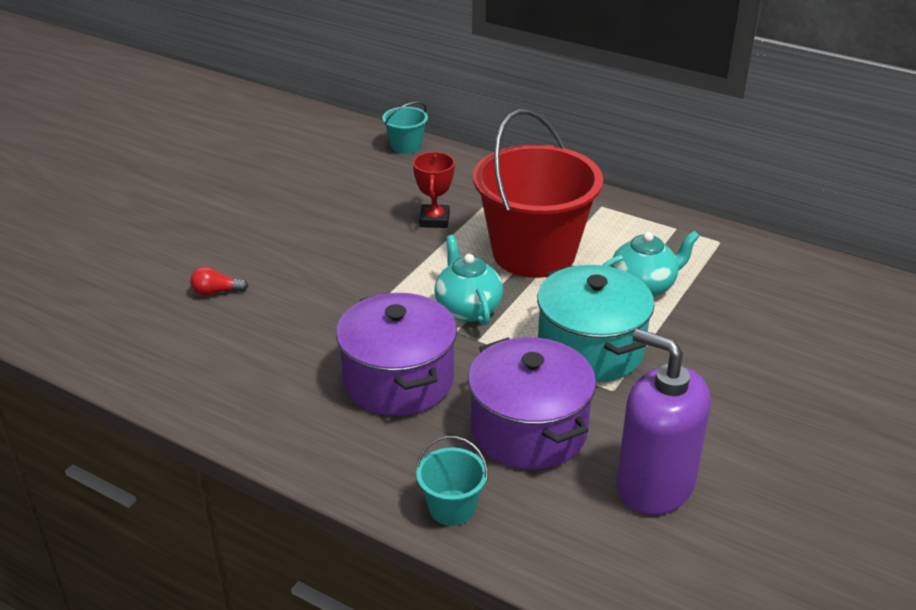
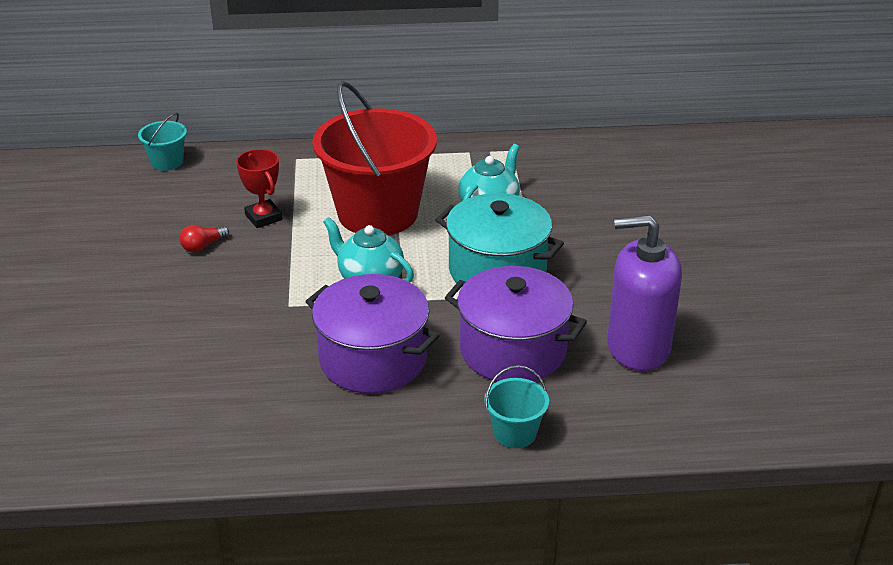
camera: 35 degrees left, 0 degrees up
red light bulb [190,267,248,296] -> red light bulb moved to [179,225,229,252]

